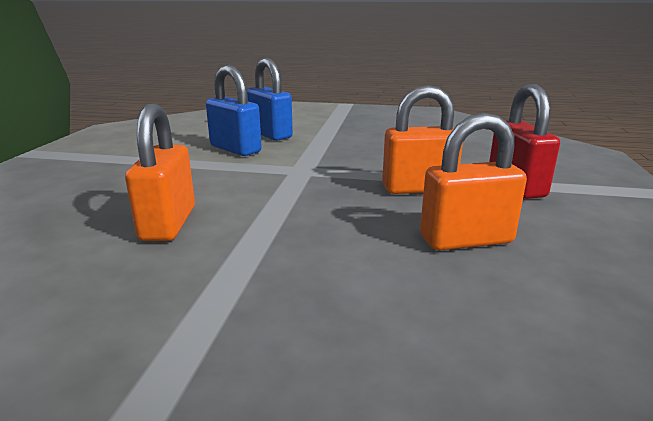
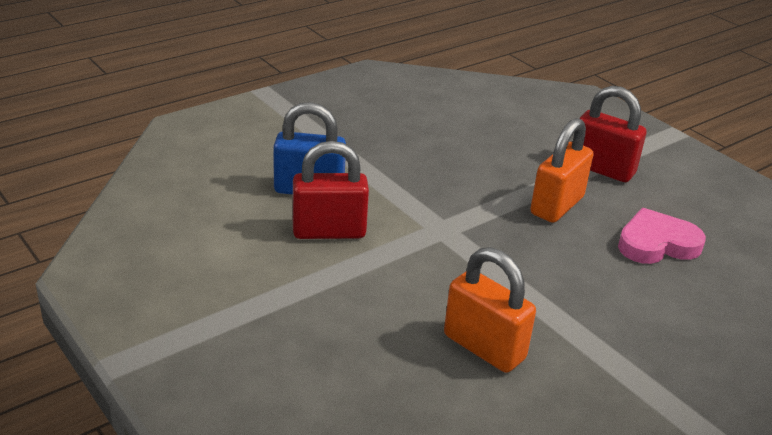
camera: 50 degrees left, 10 degrees up
blue padlock [206,65,262,156] -> red padlock [293,141,369,239]
orange padlock [420,113,527,251] -> pink heart [618,208,706,264]

